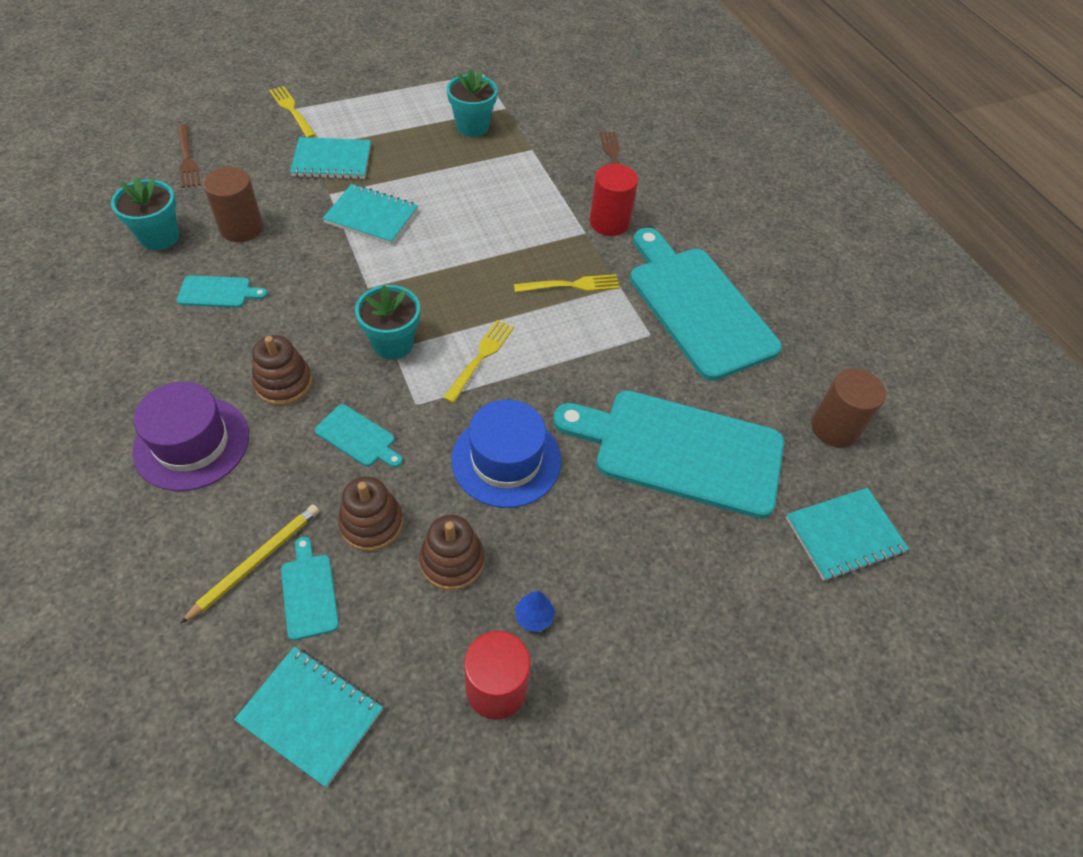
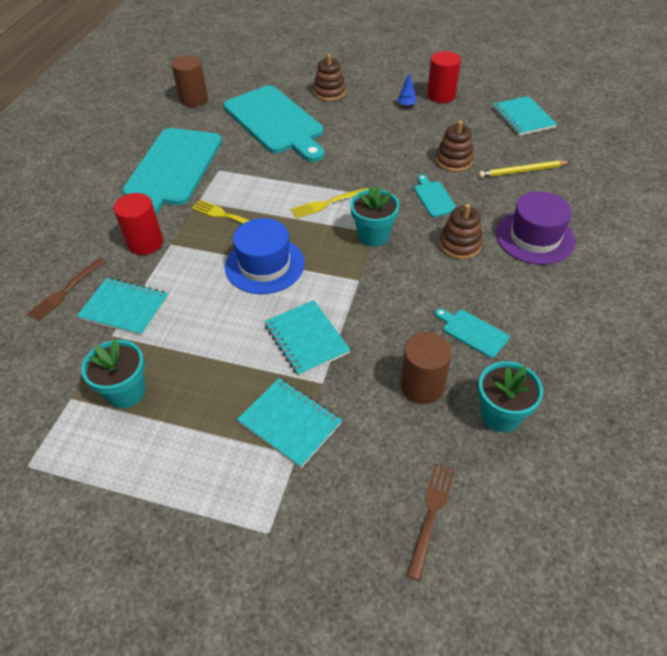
camera: 135 degrees left, 5 degrees down
yellow fork [269,86,316,138] -> none
turquoise cutting board [281,537,339,640] -> none
brown stacking toy [419,515,484,590] -> brown stacking toy moved to [313,54,346,101]
blue hat [451,400,561,508] -> blue hat moved to [225,218,305,294]
turquoise notebook [786,488,909,581] -> turquoise notebook moved to [77,278,169,336]

